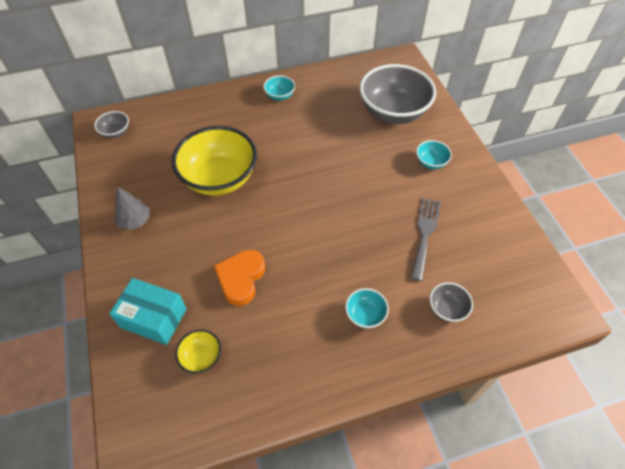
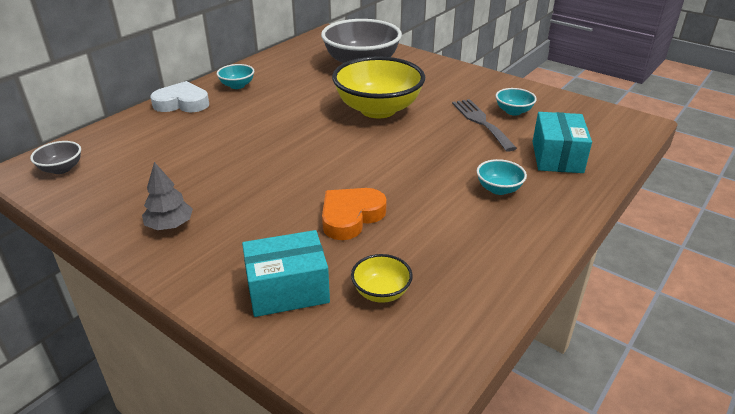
camera: 35 degrees left, 20 degrees down
yellow bowl [172,126,257,196] -> yellow bowl moved to [332,56,425,118]
orange heart [214,250,265,306] -> orange heart turned 60 degrees clockwise [322,188,387,240]
turquoise bowl [416,140,452,169] -> turquoise bowl moved to [496,88,537,116]
grey bowl [430,282,473,322] -> turquoise box [533,112,592,173]
none -> white heart [150,81,209,112]

